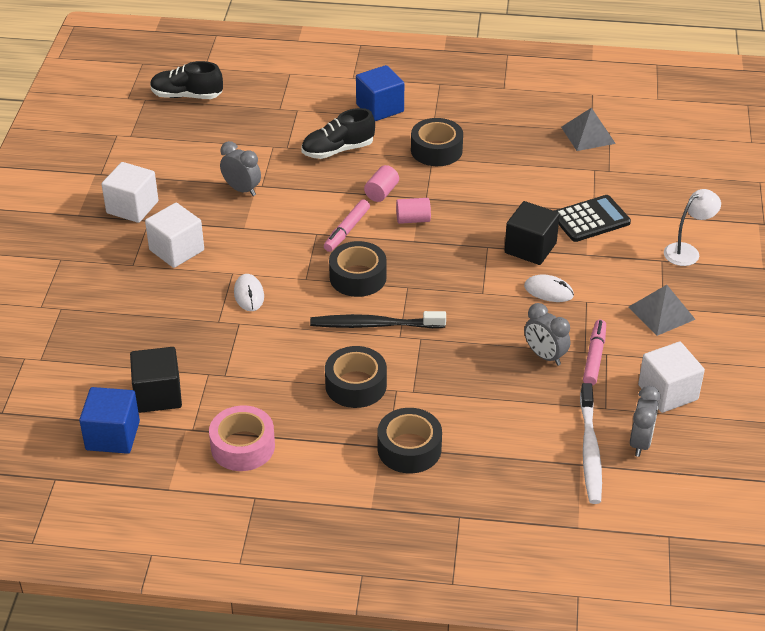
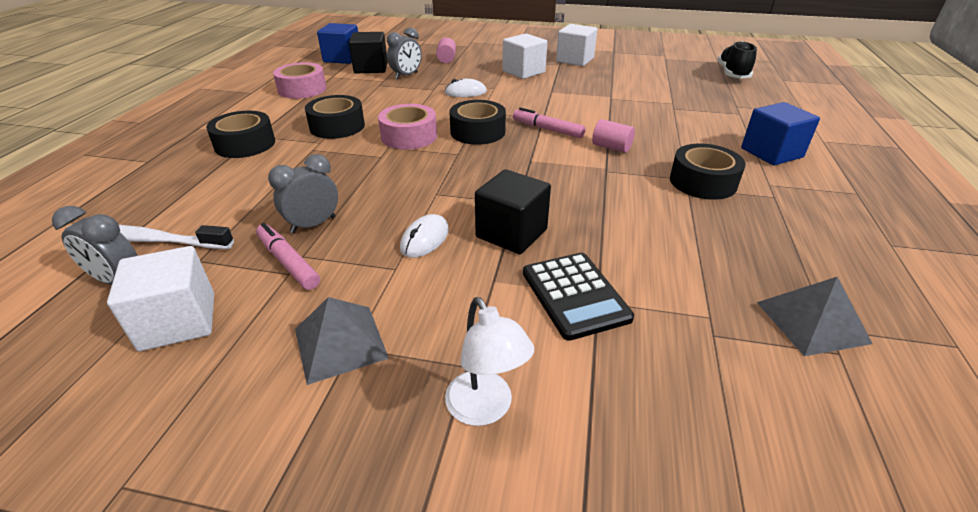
camera: 95 degrees right, 5 degrees down
grey clock [220,141,261,196] -> grey clock moved to [387,27,422,79]
black shoe [301,108,375,159] -> none
black toothbrush [310,311,446,328] -> pink tape [378,104,437,150]
pink cylinder [396,198,431,224] -> pink cylinder moved to [436,37,456,63]
pink marker [583,320,606,385] -> pink marker turned 150 degrees counterclockwise [256,223,320,290]

